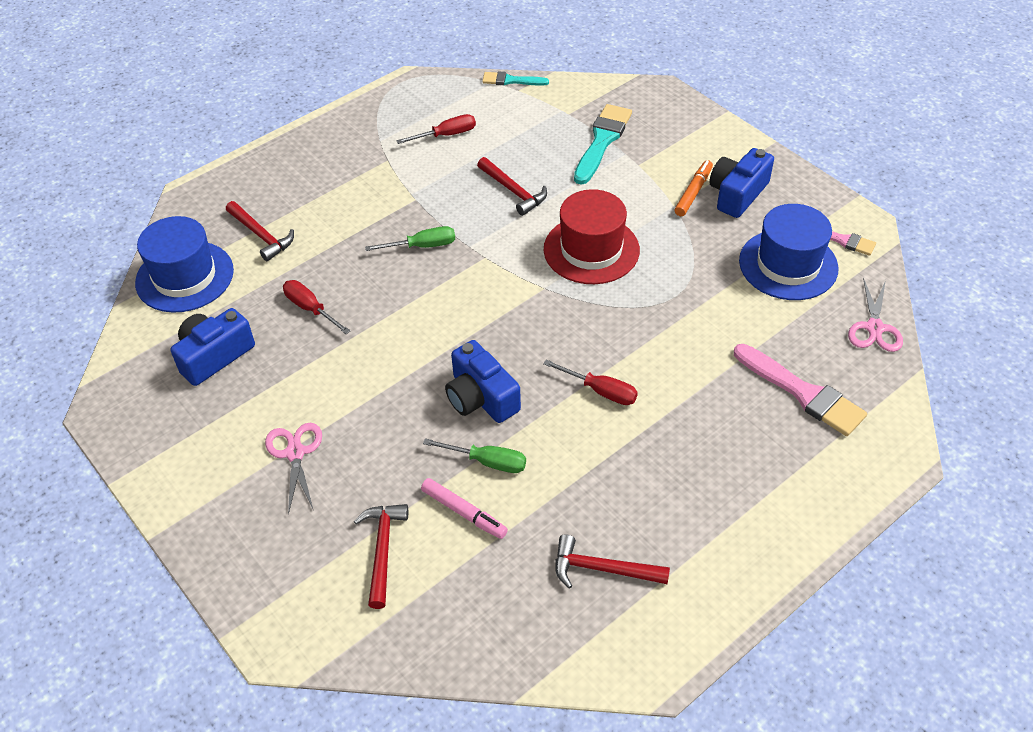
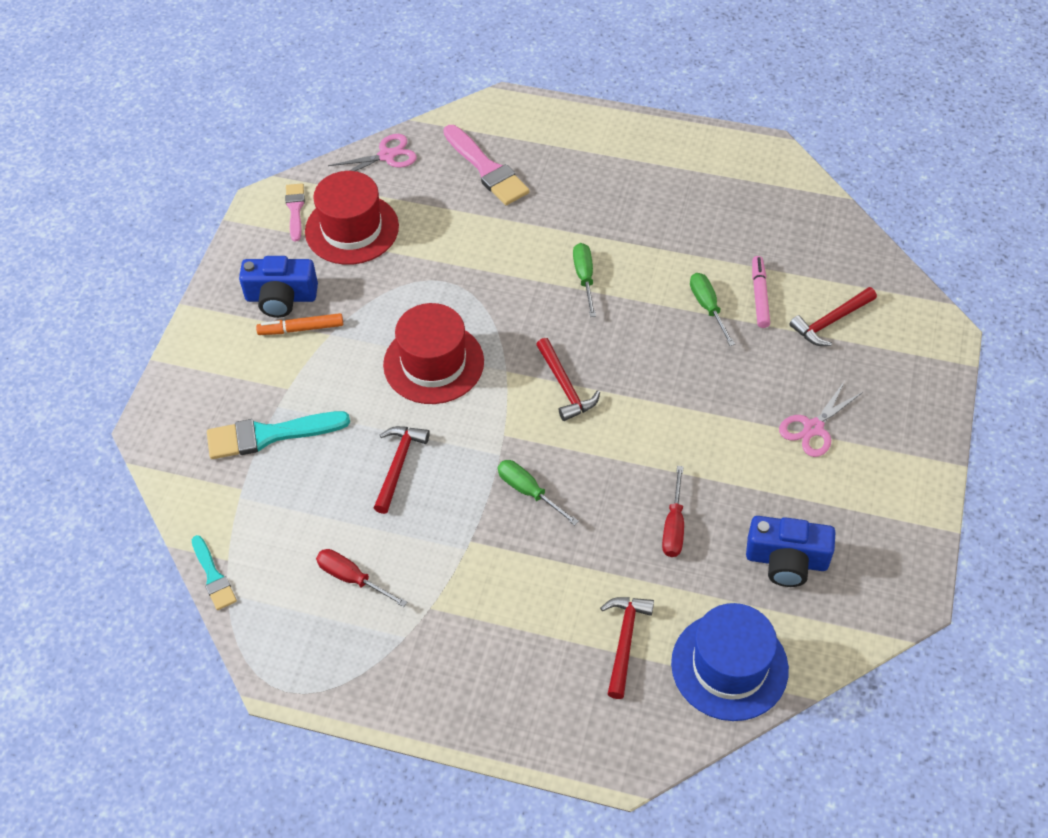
camera: 125 degrees left, 5 degrees up
blue camera [445,340,521,423] -> none
red screwdriver [543,360,638,405] -> green screwdriver [573,243,596,317]
red hammer [555,534,670,589] -> red hammer moved to [536,338,600,421]
pink brush [734,344,867,436] -> pink brush turned 135 degrees clockwise [443,125,530,205]
blue hat [739,204,839,300] -> red hat [305,171,399,265]

